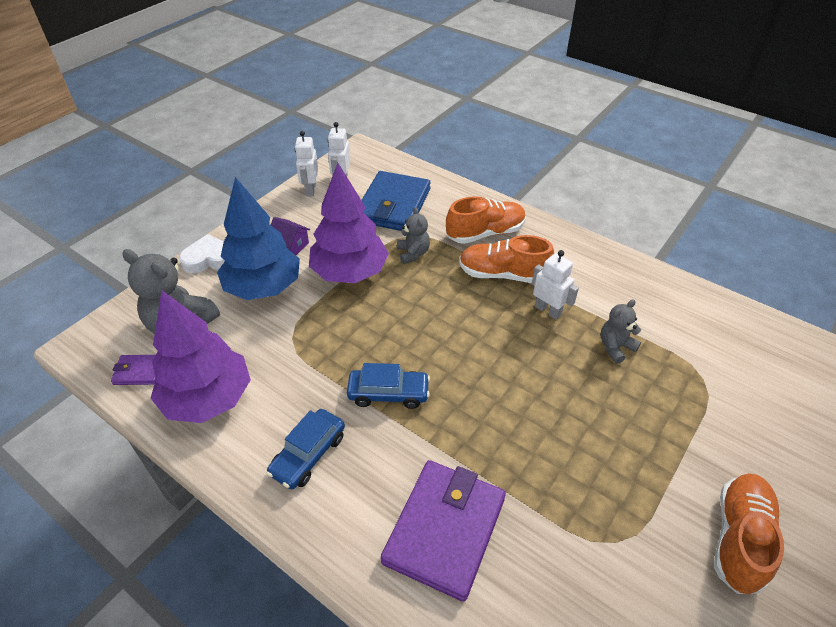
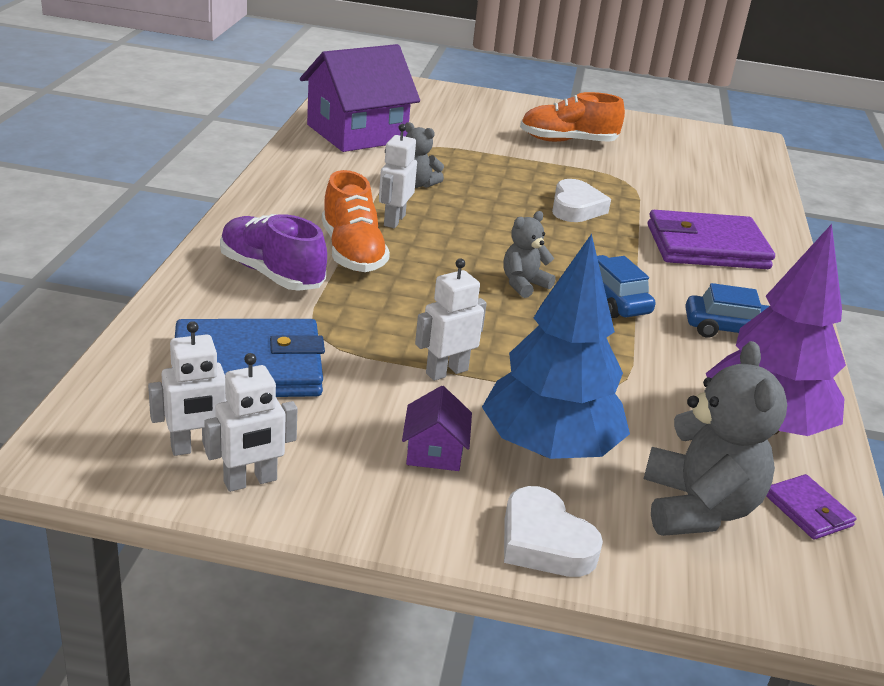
camera: 120 degrees left, 15 degrees down
purple tree [309,163,389,283] -> white robot [415,258,487,381]
grey teddy bear [397,207,430,264] -> grey teddy bear moved to [503,211,555,298]
orange shoe [446,196,526,244] -> purple shoe [220,214,327,291]
none -> purple house [300,44,420,152]
none -> white heart [552,179,611,222]

